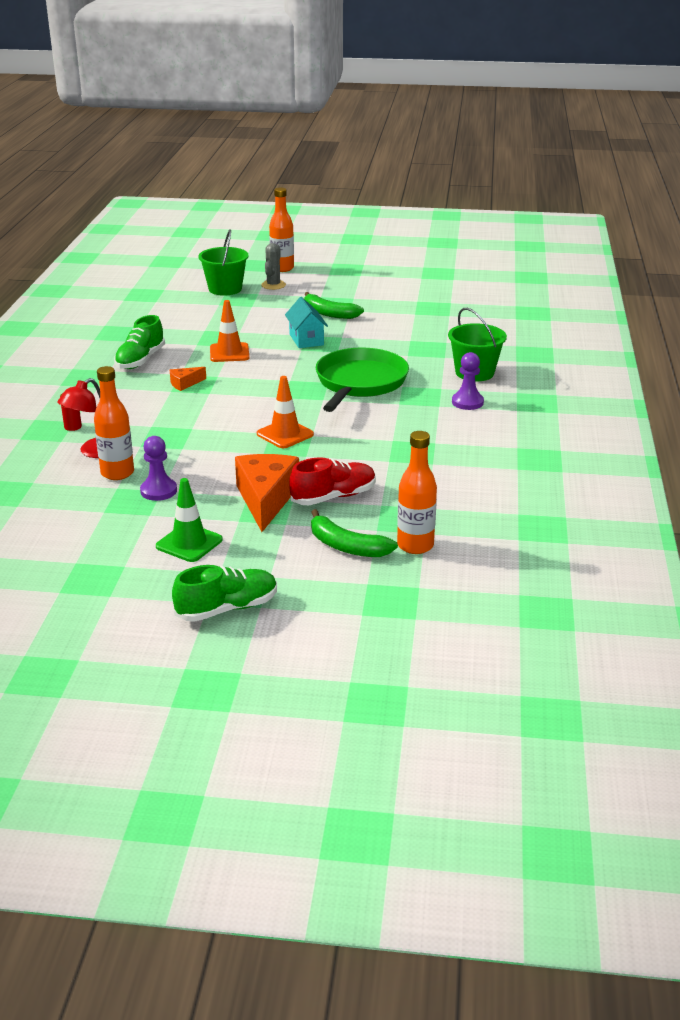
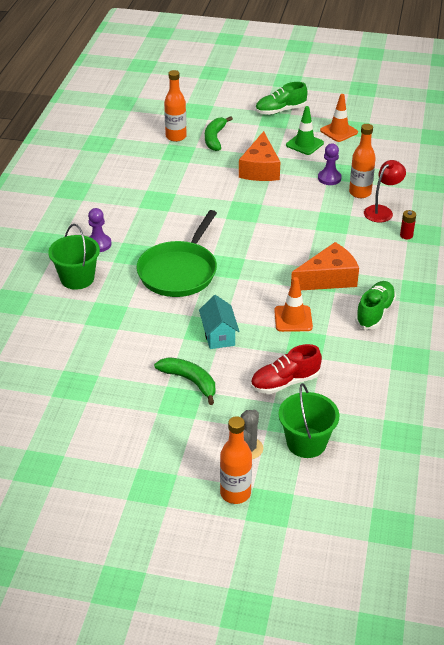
camera: 175 degrees left, 10 degrees up
orange cheese [170,367,206,391] -> orange cheese [291,242,359,290], size x2.16
orange traffic cone [257,376,314,448] -> orange traffic cone moved to [320,94,358,142]
red shoe [289,457,376,505] -> red shoe moved to [251,344,322,394]
green banana [311,509,398,557] -> green banana turned 120 degrees counterclockwise [205,116,233,151]

